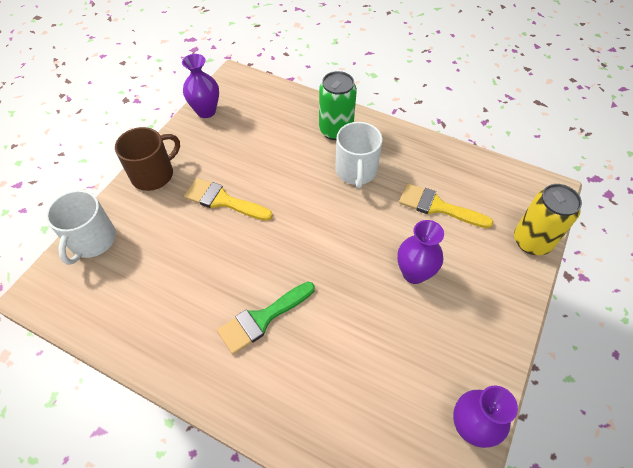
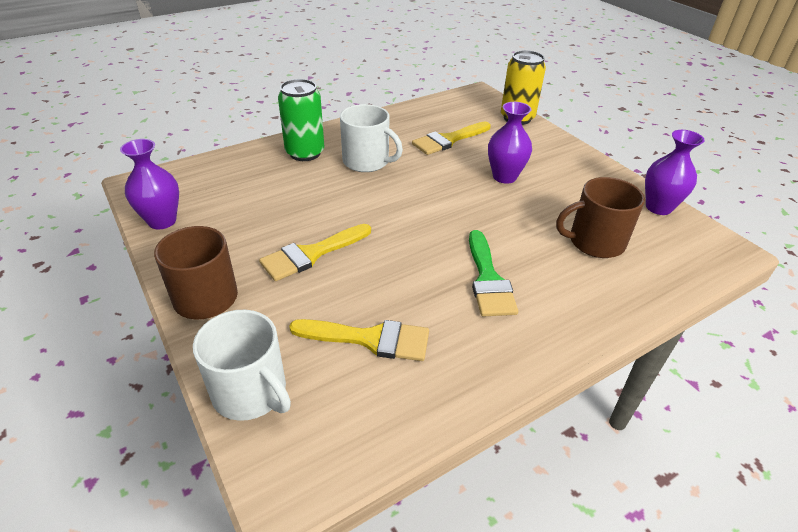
camera: 60 degrees left, 15 degrees down
none -> yellow brush [289,319,429,361]
none -> brown mug [556,177,645,258]

